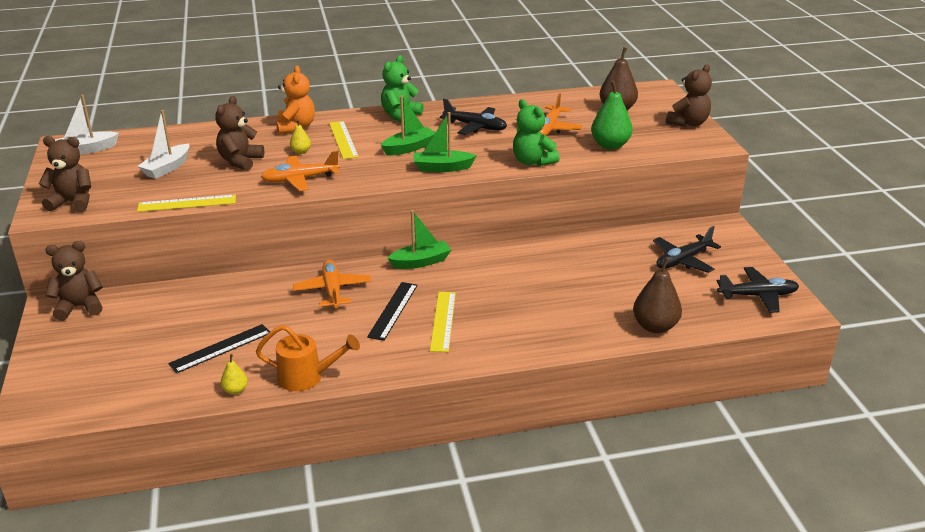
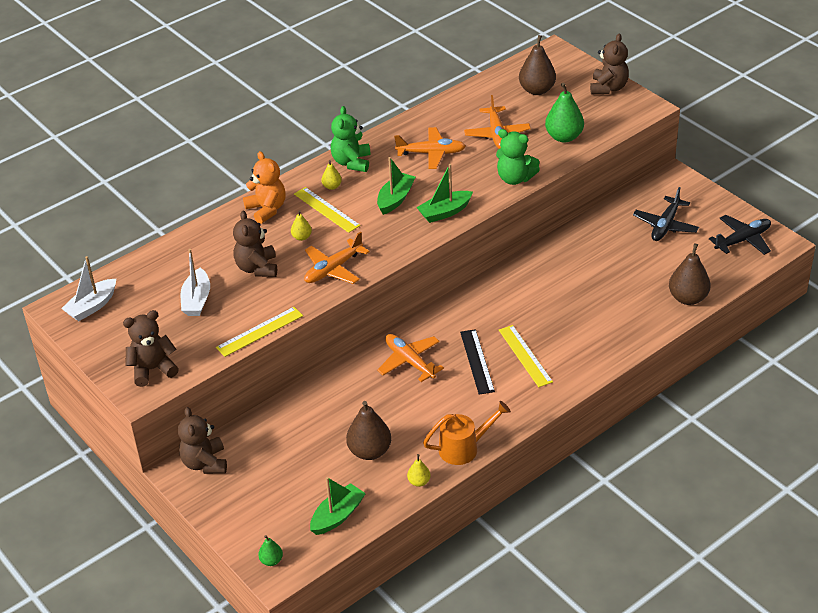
camera: 25 degrees left, 10 degrees up
brown teddy bear [45,241,103,321] -> brown teddy bear turned 60 degrees counterclockwise [178,407,227,474]
black ruler [168,324,270,374] -> brown pear [346,401,391,460]
green boat [387,210,451,269] -> green boat moved to [310,477,366,535]
black plane [440,99,507,135] -> orange plane [394,127,466,169]
none -> green pear [258,535,283,566]
none -> yellow pear [322,160,342,190]

